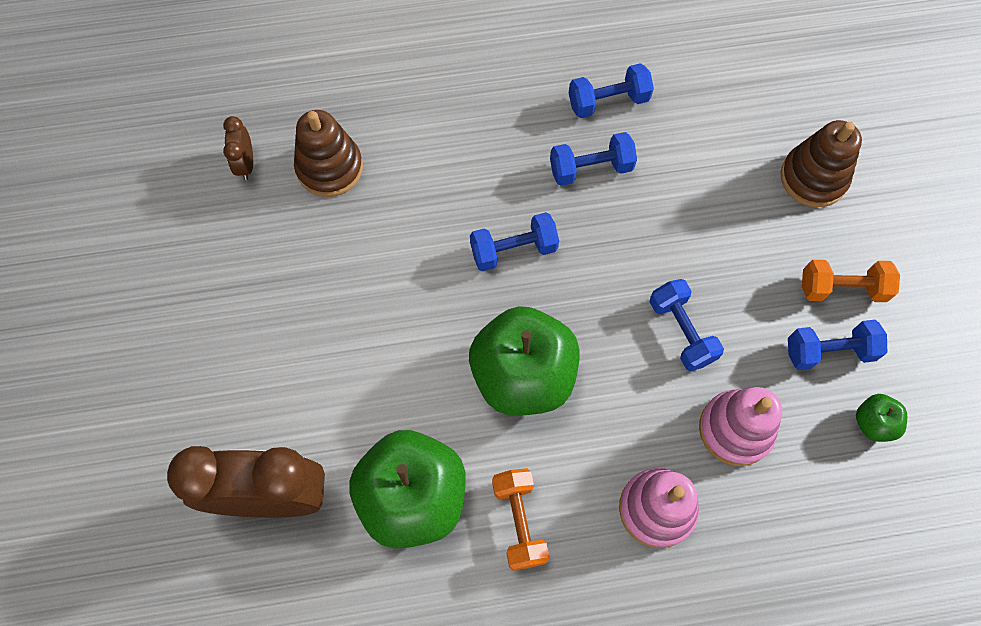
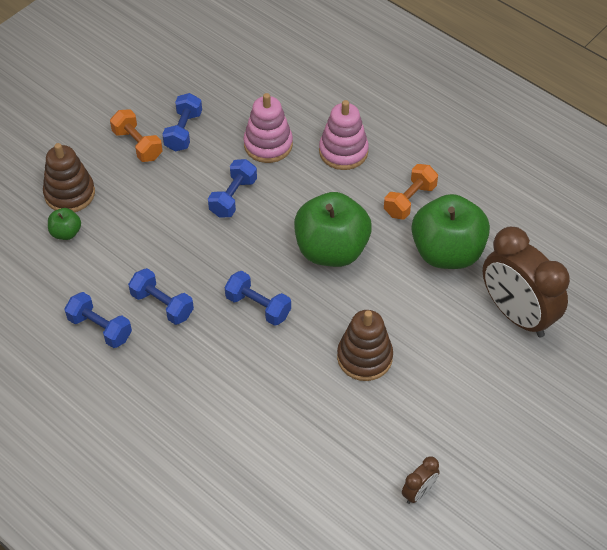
camera: 130 degrees left, 15 degrees down
brown clock [223,116,253,180] -> brown clock moved to [402,456,440,504]
brown stacking toy [294,110,363,197] -> brown stacking toy moved to [337,310,393,381]
blue dumbbell [788,320,887,370] -> blue dumbbell turned 60 degrees clockwise [162,93,202,151]
green apple [856,394,907,442] -> green apple moved to [48,208,81,240]

